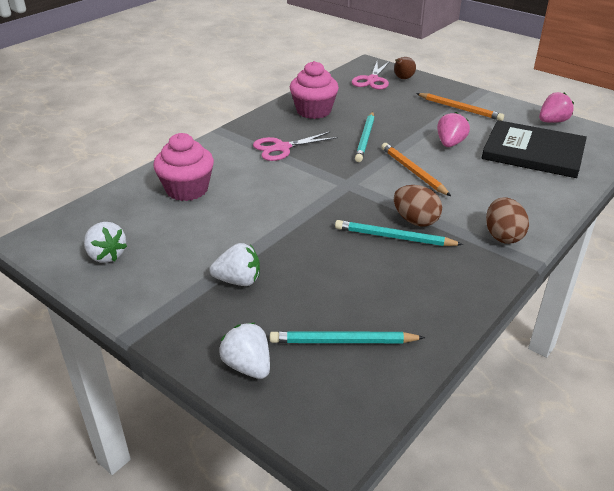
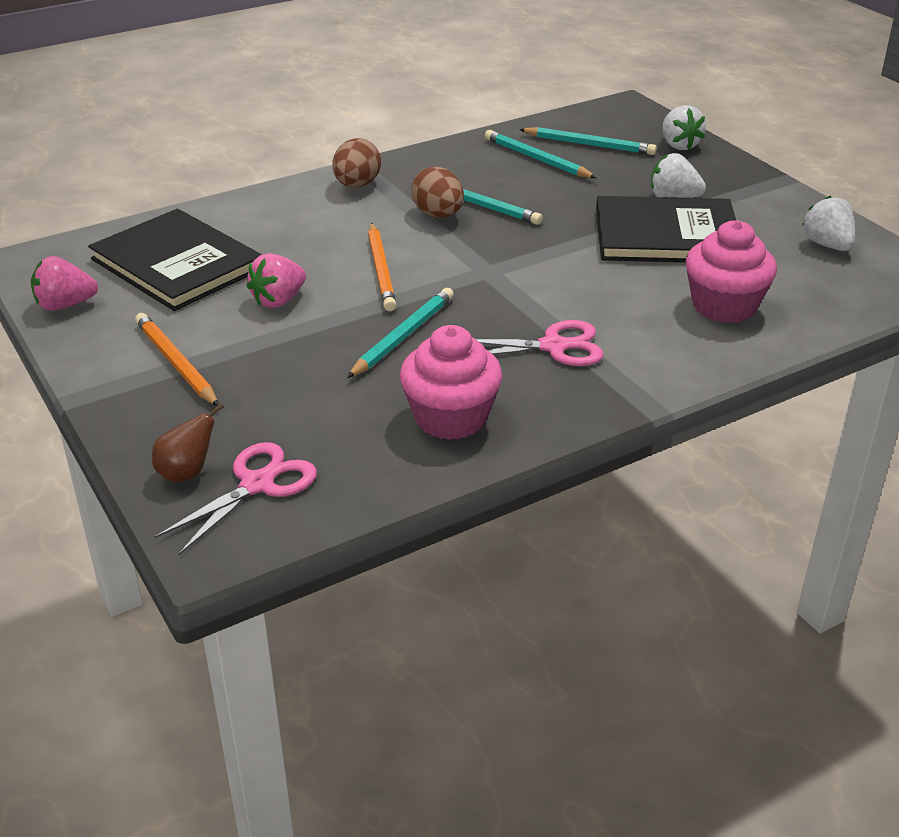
camera: 160 degrees left, 0 degrees up
none -> turquoise pencil [485,130,597,178]
none -> black book [596,196,736,262]

